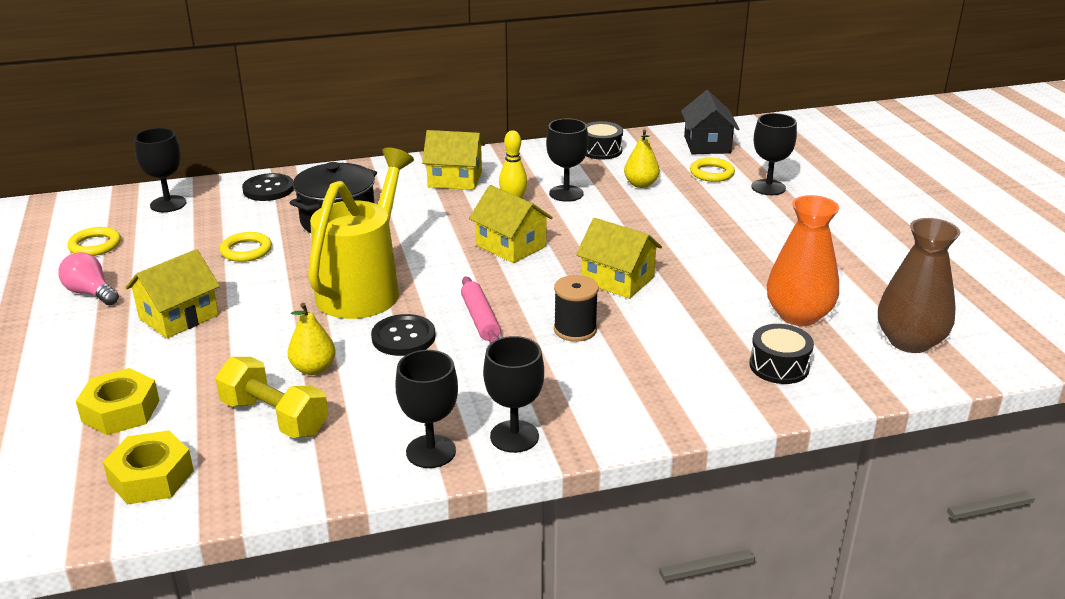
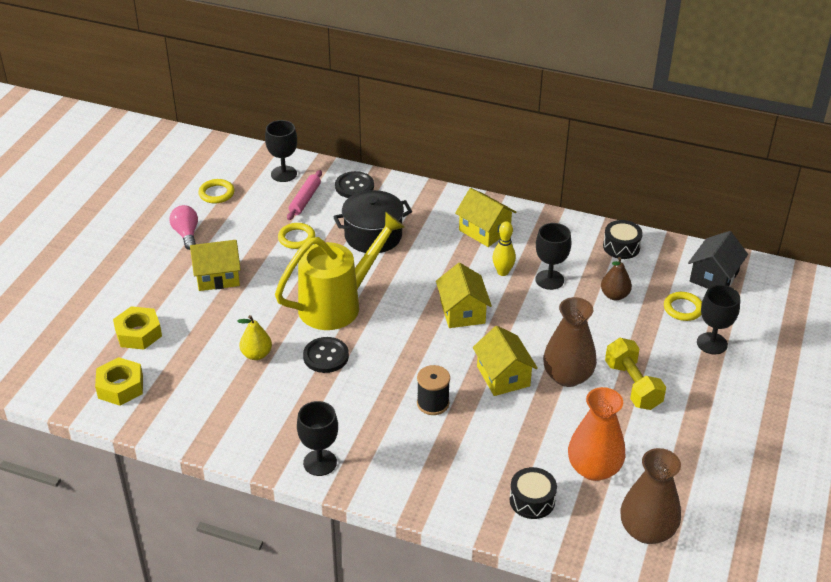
camera: 35 degrees right, 10 degrees up
yellow dumbbell [215,357,328,438] -> yellow dumbbell moved to [605,338,666,410]
black goblet [395,350,458,468] -> none
pink rolling pin [461,276,501,343] -> pink rolling pin moved to [287,170,322,220]
yellow pear [624,129,660,188] -> brown pear [601,257,632,300]
none -> brown vase [543,297,597,387]

